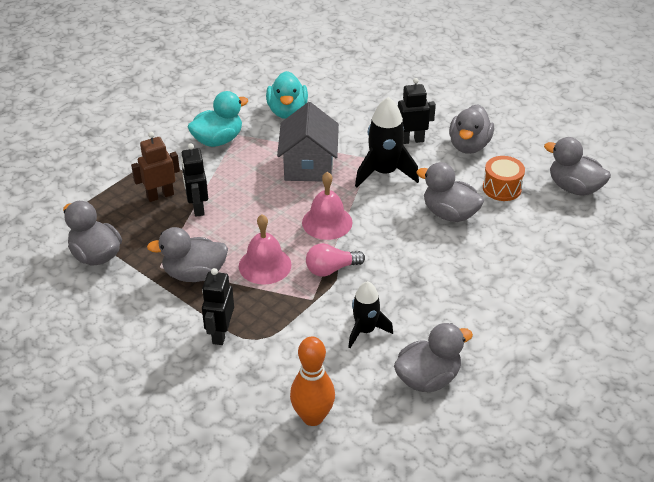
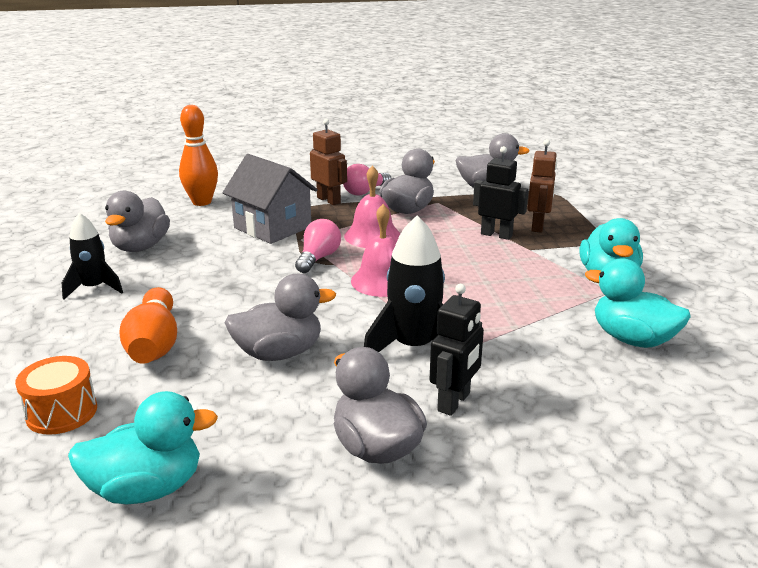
camera: 130 degrees right, 15 degrees down
black robot [202,268,234,345] -> brown robot [310,119,347,205]
grey house [277,102,339,182] -> grey house moved to [223,154,318,244]
black rocket [348,281,393,348] -> black rocket moved to [62,213,123,300]
orange drum [483,156,525,201] -> orange drum moved to [15,356,97,435]
grey duck [544,137,611,196] -> turquoise duck [68,391,218,505]
none -> orange bowling pin [120,287,177,364]
none -> pink light bulb [343,164,391,195]

